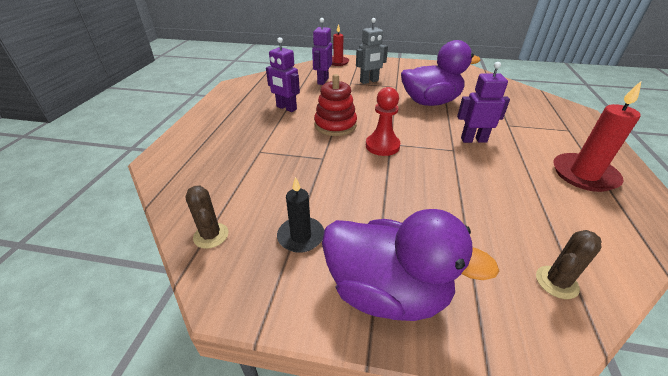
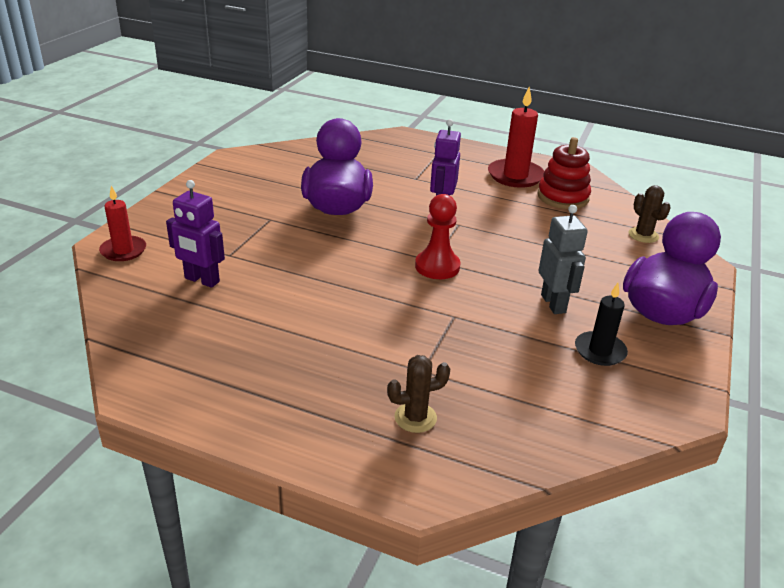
camera: 80 degrees left, 5 degrees down
brown cactus [185,186,228,249] -> brown cactus moved to [387,355,450,433]
purple robot [266,37,300,112] -> none
red stacking toy [314,74,357,136] -> red stacking toy moved to [537,137,591,209]
grey robot [356,18,388,84] -> grey robot moved to [538,205,588,314]

